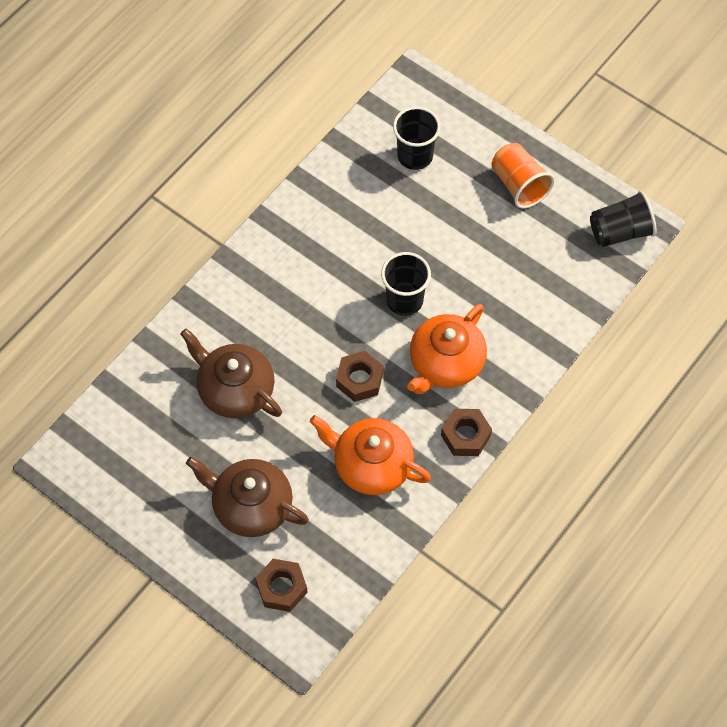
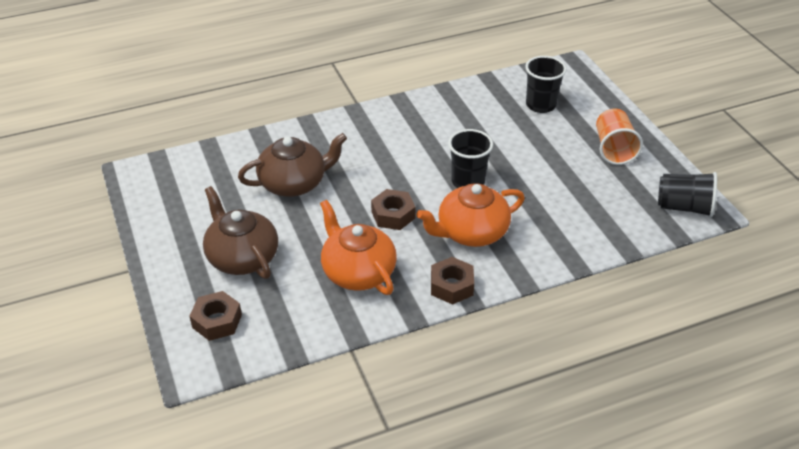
camera: 30 degrees right, 20 degrees down
brown teapot [180,328,282,418] -> brown teapot turned 90 degrees clockwise [238,133,347,197]

